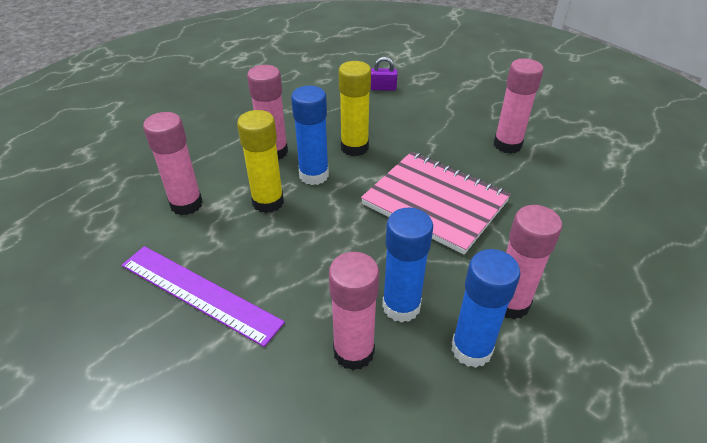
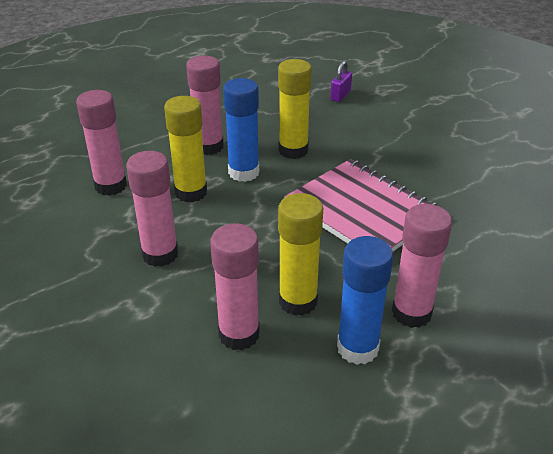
camera: 10 degrees right, 5 degrees down
purple ruler [122,246,285,347] -> none
purple padlock [371,57,398,91] -> purple padlock turned 75 degrees counterclockwise [330,61,352,102]
blue glue stick [382,208,433,322] -> yellow glue stick [278,193,323,316]
pink glue stick [494,58,544,154] -> pink glue stick moved to [126,151,178,267]

